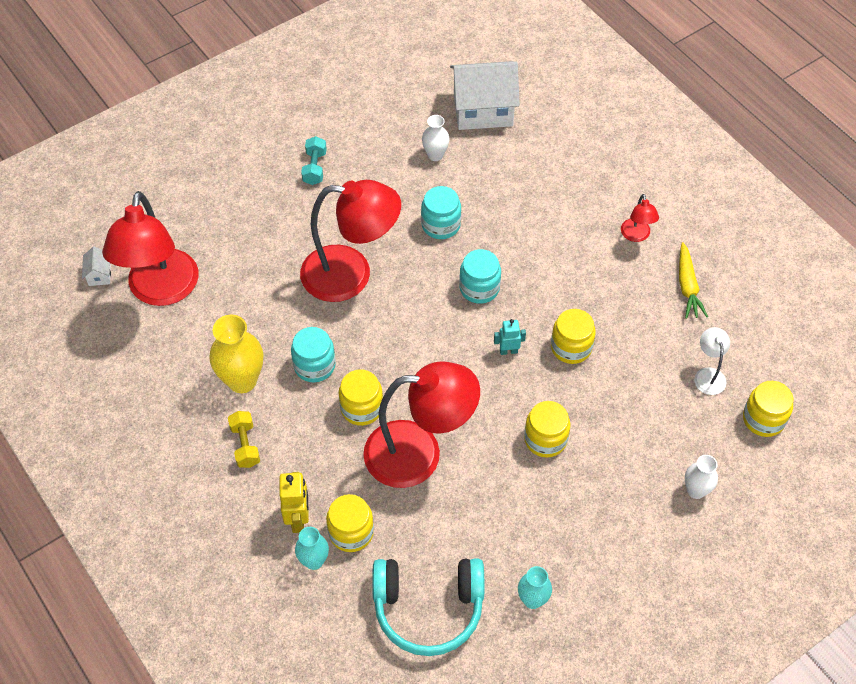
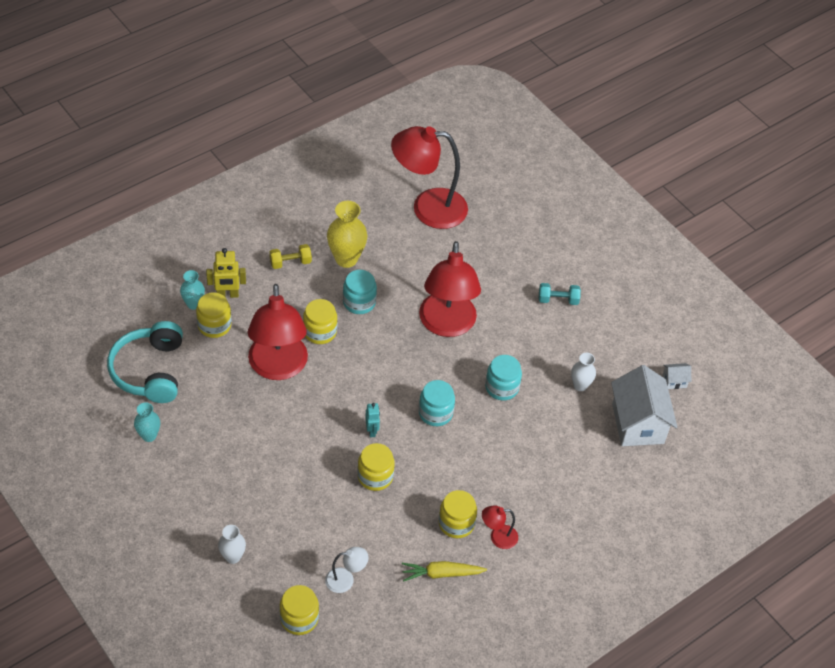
camera: 85 degrees right, 5 degrees down
white house [82,247,111,286] -> white house moved to [663,363,691,389]
yellow jar [524,401,570,458] -> yellow jar moved to [438,490,477,538]

